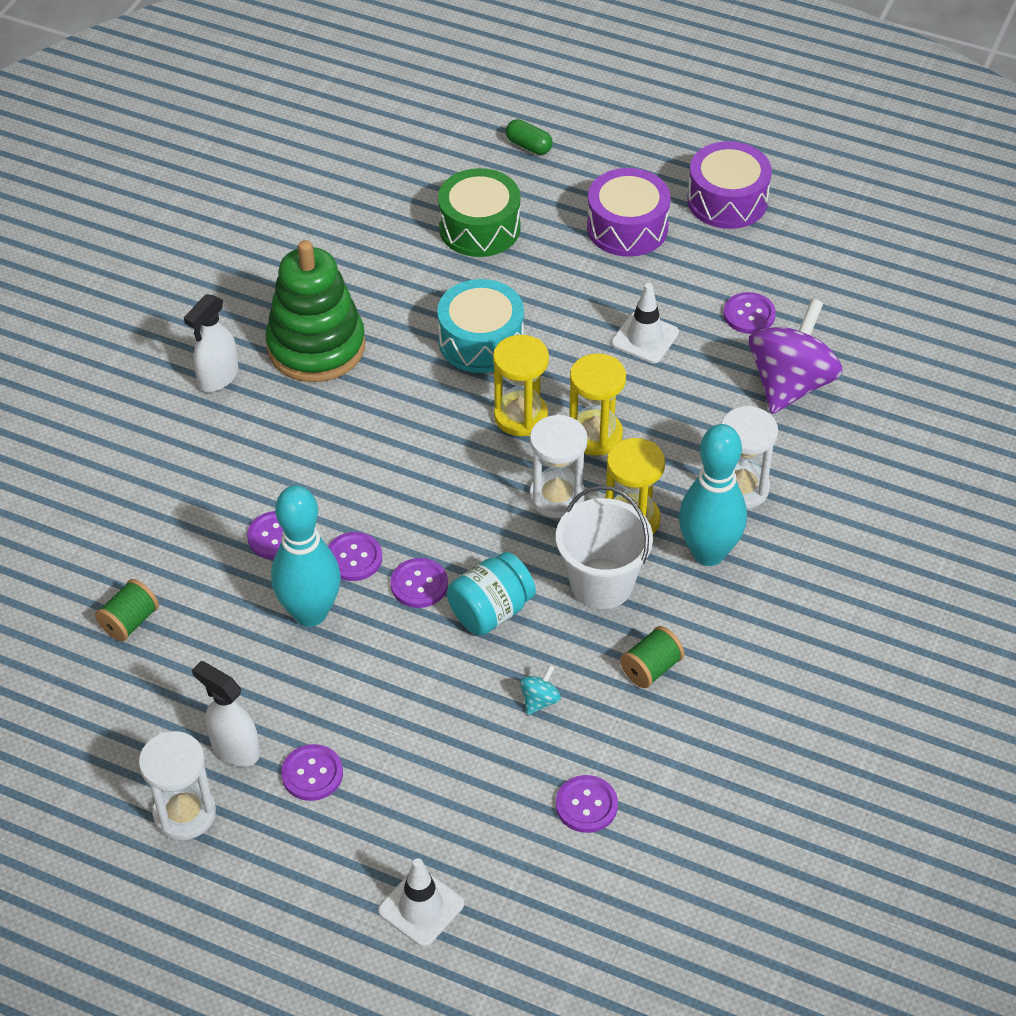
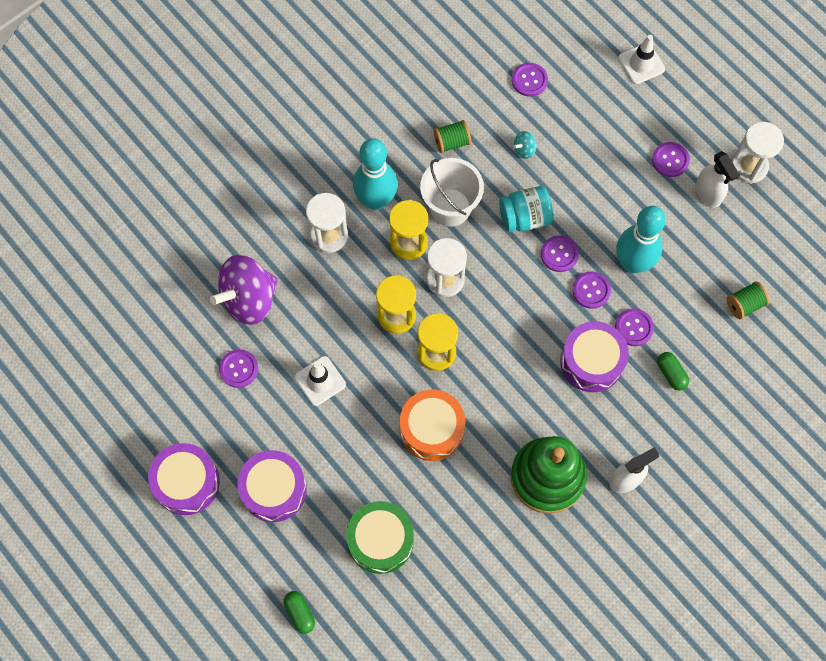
camera: 155 degrees left, 20 degrees up
turquoise drum [437,279,524,373] -> orange drum [400,389,465,461]
none -> purple drum [561,321,629,392]
none -> green capsule [657,352,689,391]

